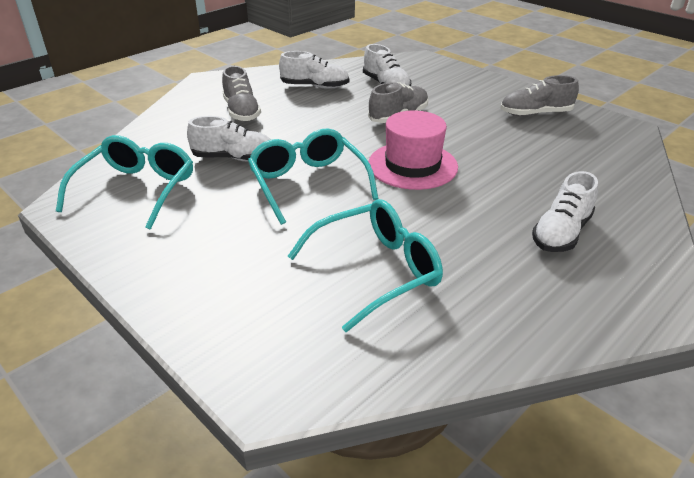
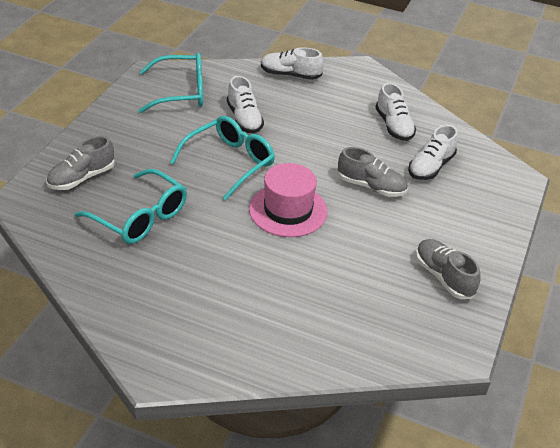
camera: 65 degrees right, 5 degrees up
grey shoe [222,66,261,121] -> grey shoe moved to [46,136,115,190]
white shoe [532,171,598,252] -> white shoe moved to [261,47,324,80]

